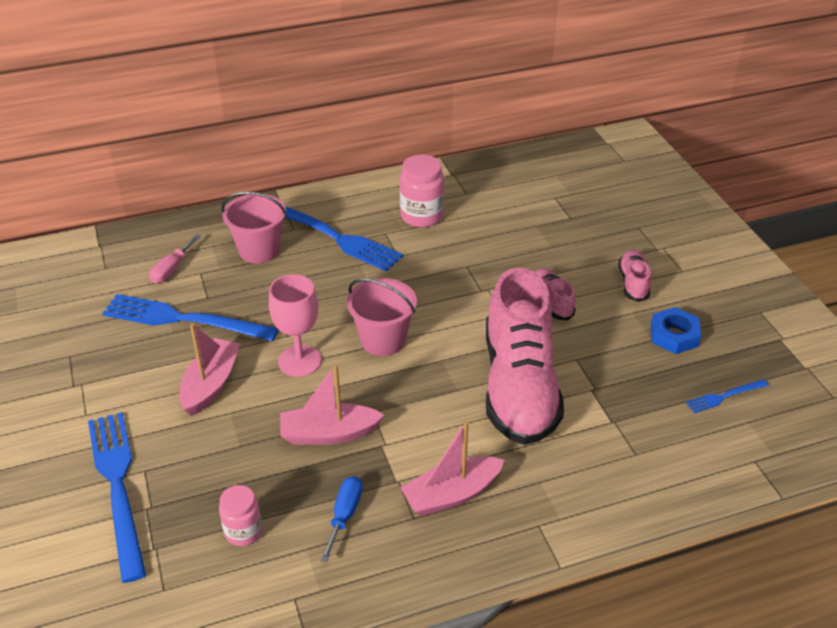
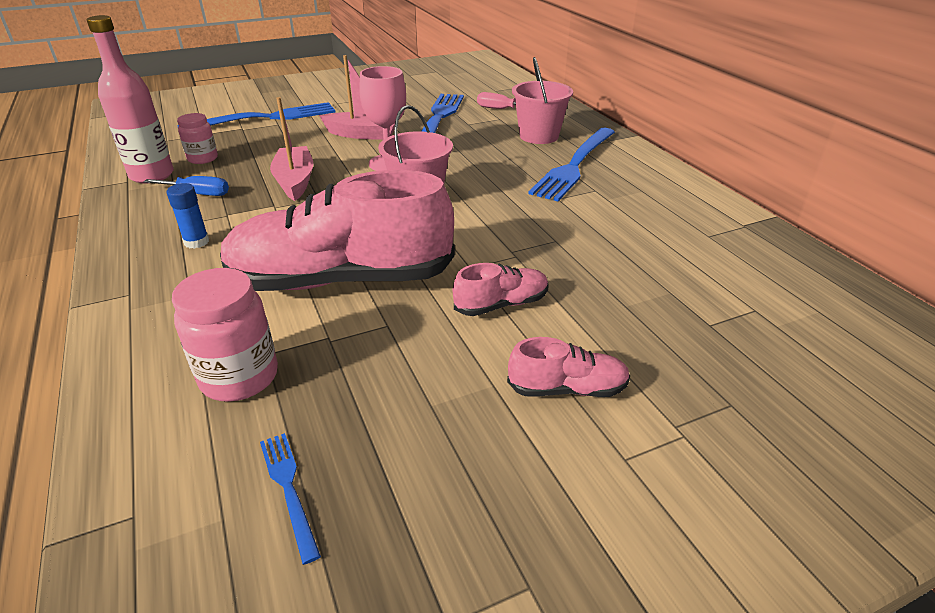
camera: 85 degrees right, 5 degrees down
pink jar [400,155,444,228] -> pink jar moved to [172,268,278,402]
pink boat [400,421,504,516] -> blue glue stick [167,183,209,249]
blue nut [651,307,701,354] -> none
none -> pink bottle [87,15,174,183]

